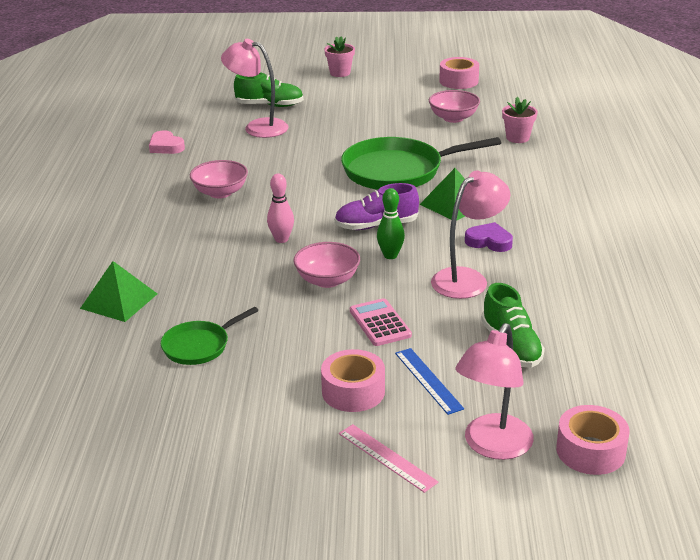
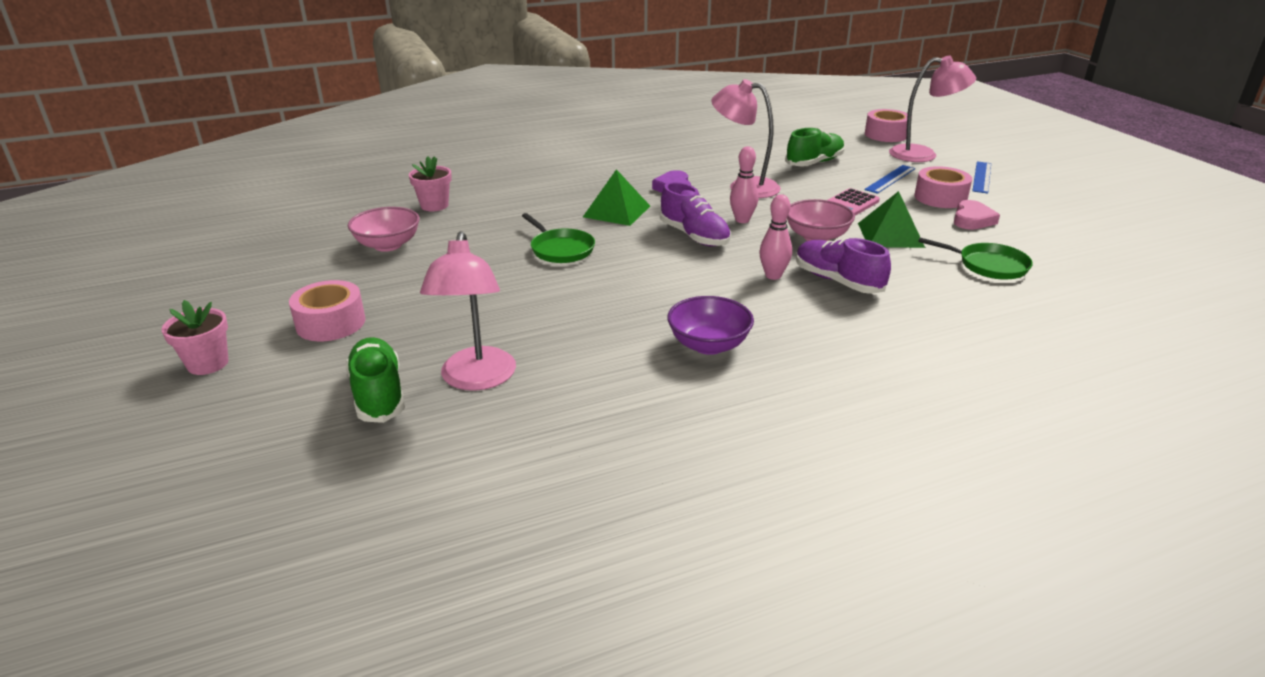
camera: 115 degrees left, 0 degrees up
green pyramid [80,261,157,322] -> green pyramid moved to [858,191,925,248]
pink heart [149,130,185,154] -> pink heart moved to [954,200,1000,230]
pink bowl [190,160,248,198] -> purple bowl [667,296,754,355]
pink ruler [339,424,439,493] -> blue ruler [972,161,991,194]
green pan [341,137,501,190] -> green pan [522,213,595,263], size x0.52
green bowling pin [377,188,405,259] -> pink bowling pin [730,146,758,223]
pink tape [439,57,479,89] -> pink tape moved to [289,280,365,341]
none -> purple shoe [796,238,891,294]

